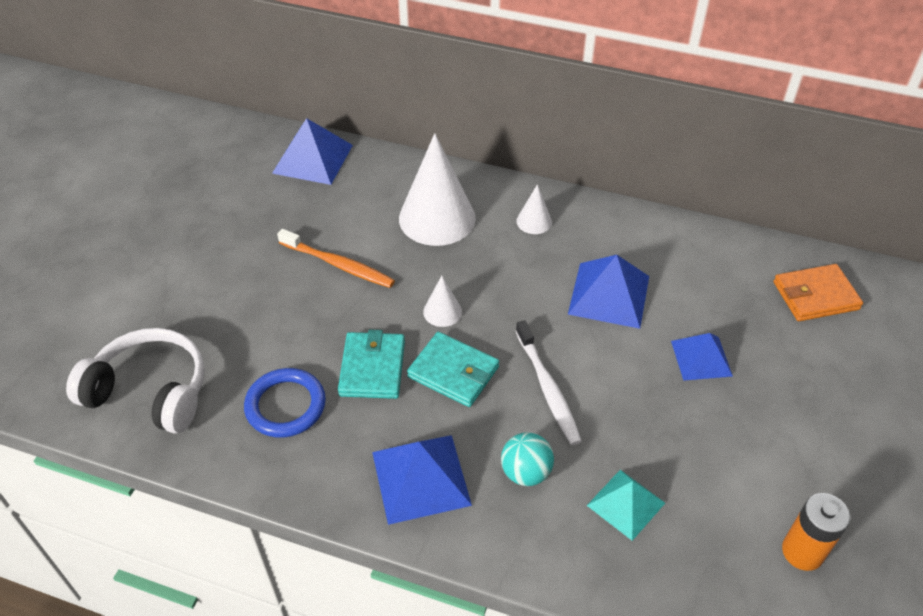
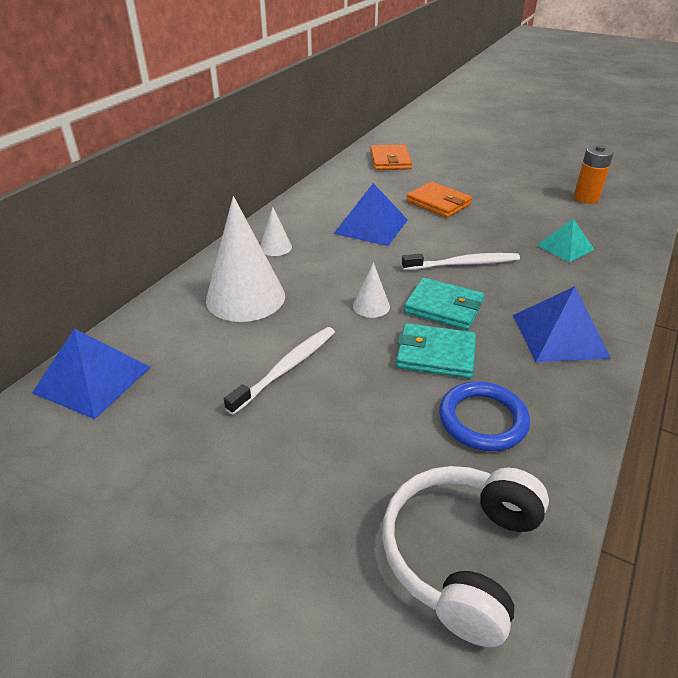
camera: 80 degrees left, 10 degrees down
orange toothbrush [277,229,395,288] -> white toothbrush [224,327,335,415]
turquoise wallet [407,332,499,407] -> turquoise wallet turned 75 degrees clockwise [404,278,484,330]
turquoise ball [501,432,554,486] -> none
blue pyramid [671,333,733,381] -> orange wallet [406,182,472,218]

